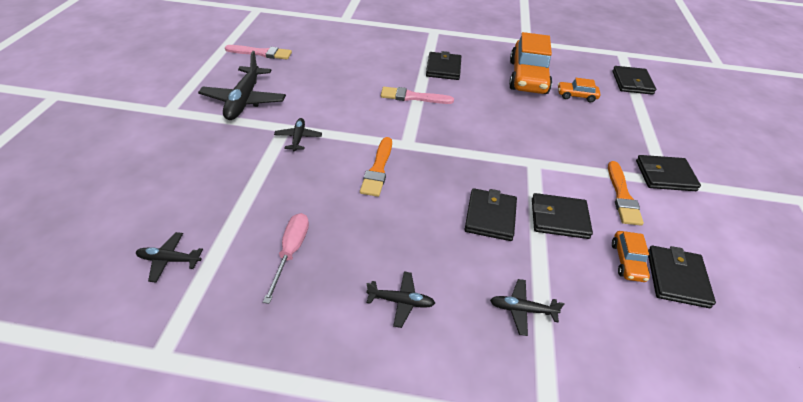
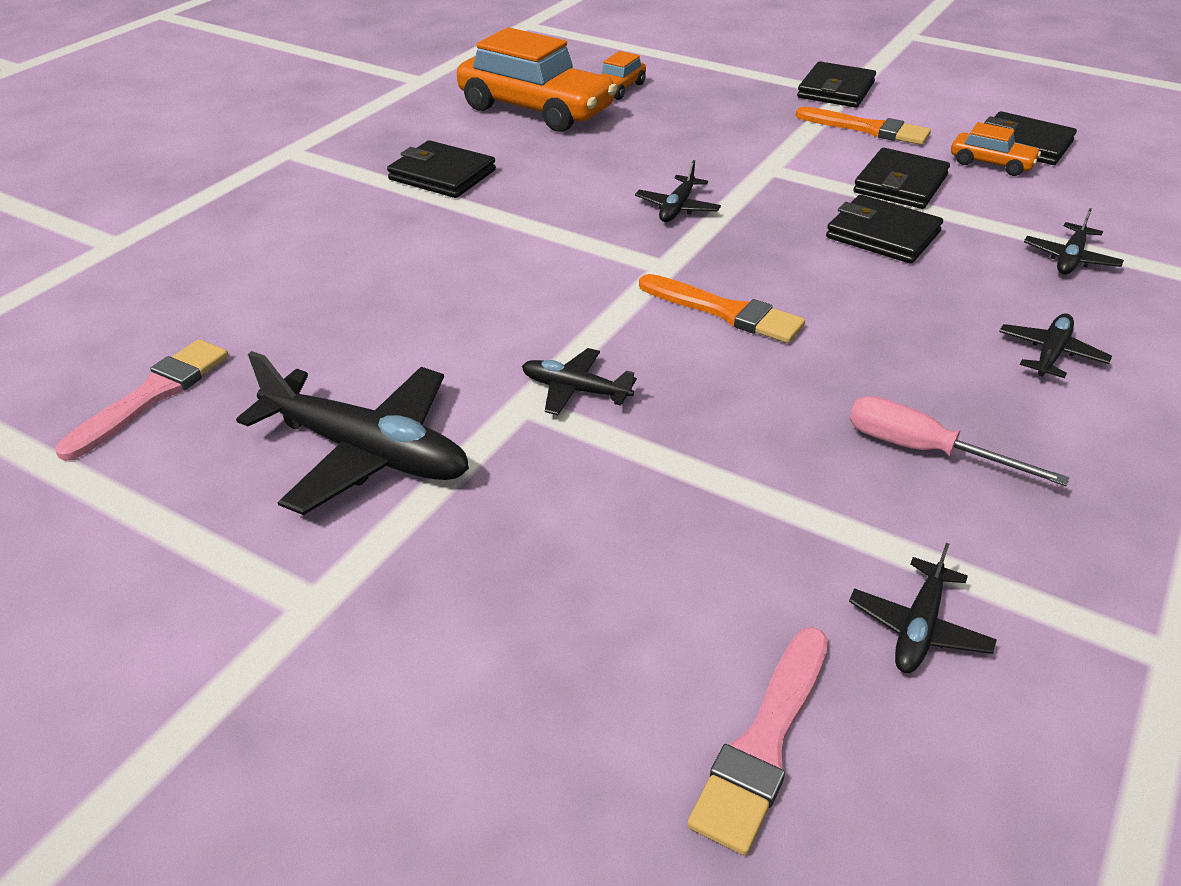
camera: 65 degrees left, 5 degrees down
pink brush [381,87,454,104] -> pink brush moved to [687,627,828,855]
black wallet [612,66,656,95] -> none
none -> black plane [635,160,721,222]

